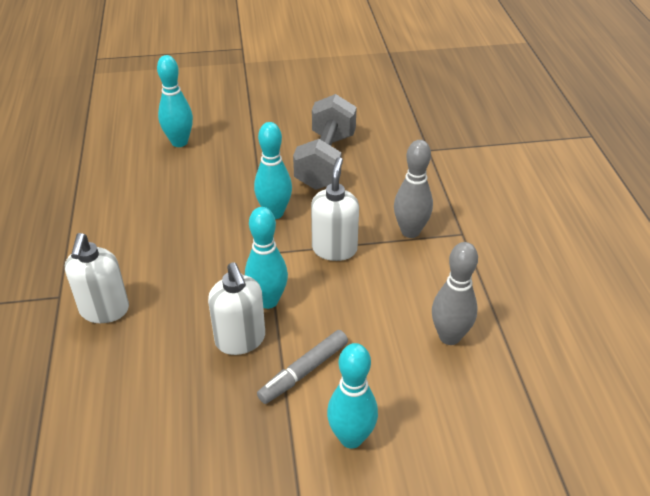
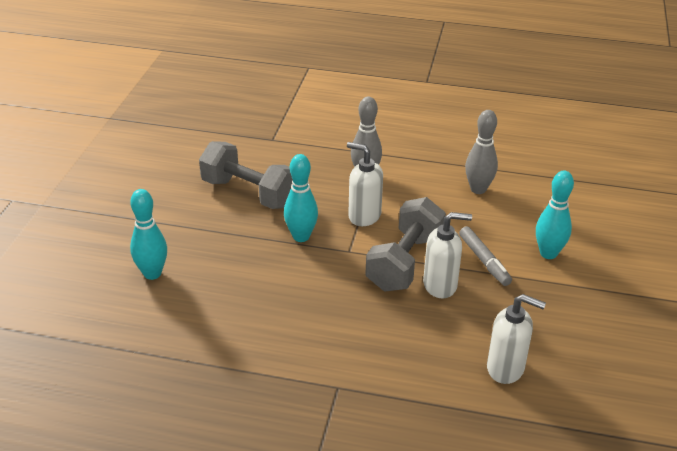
camera: 70 degrees left, 5 degrees down
white soap dispenser [65,233,129,323] -> white soap dispenser moved to [487,294,546,384]
turquoise bowling pin [245,207,288,309] -> grey dumbbell [365,197,446,291]

